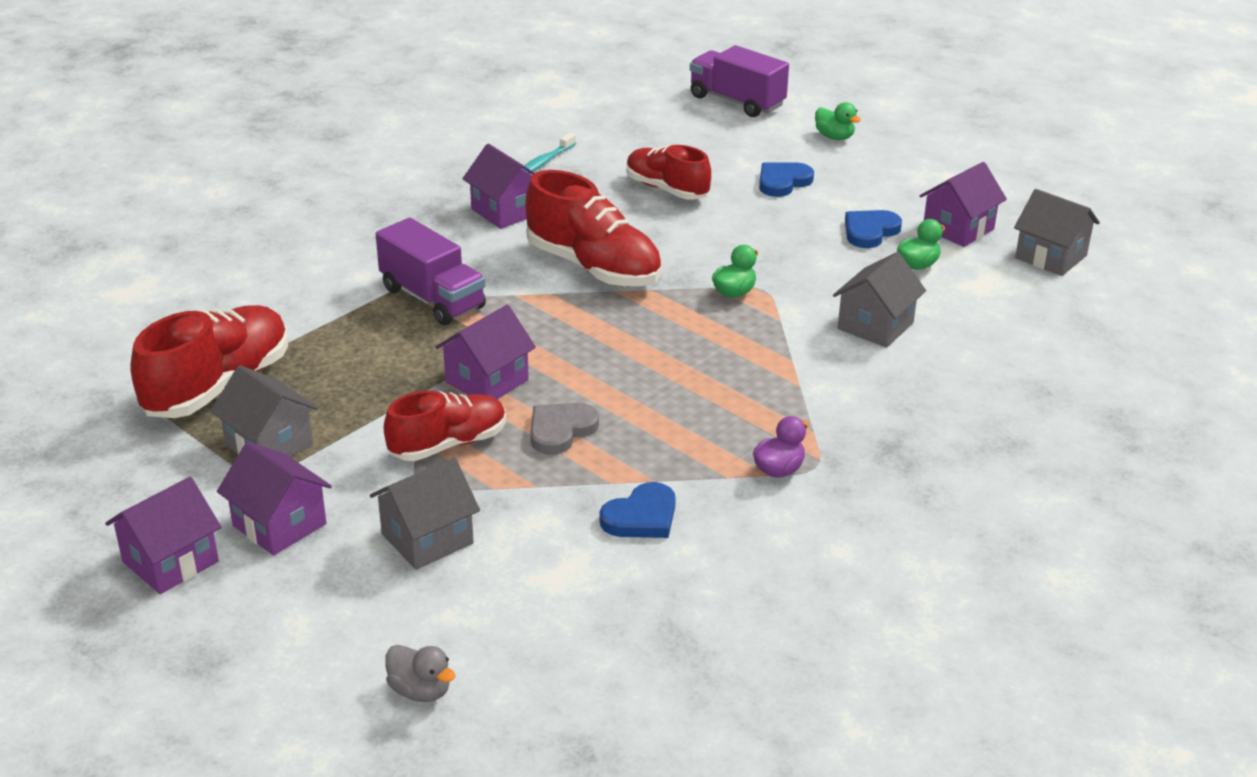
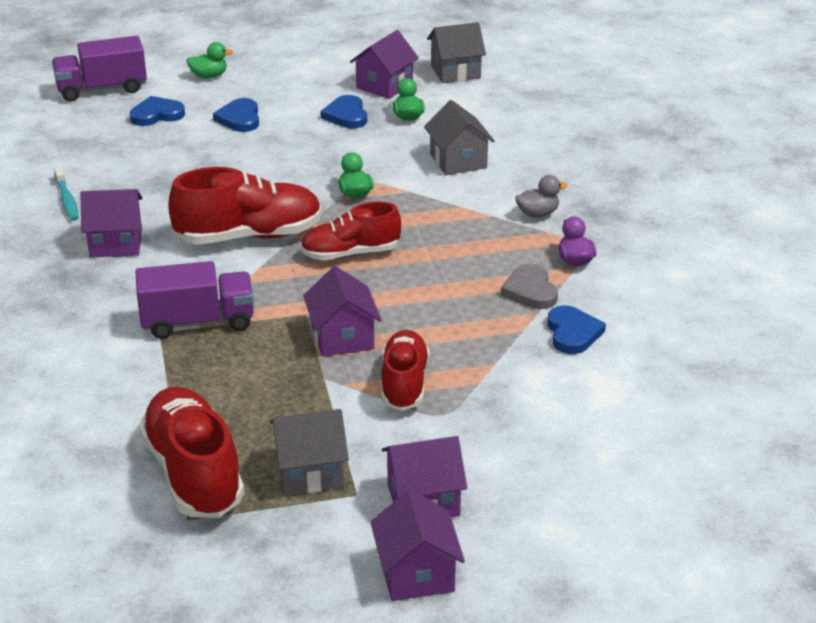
camera: 55 degrees left, 0 degrees up
grey house [370,458,480,570] -> none
grey duck [385,645,455,702] -> grey duck moved to [515,175,567,218]
grey heart [530,403,599,455] -> grey heart moved to [501,264,558,309]
red shoe [626,145,711,200] -> red shoe moved to [301,201,401,260]
purple house [920,162,1007,247] -> purple house turned 45 degrees clockwise [350,30,419,99]
none -> blue heart [130,96,185,126]

